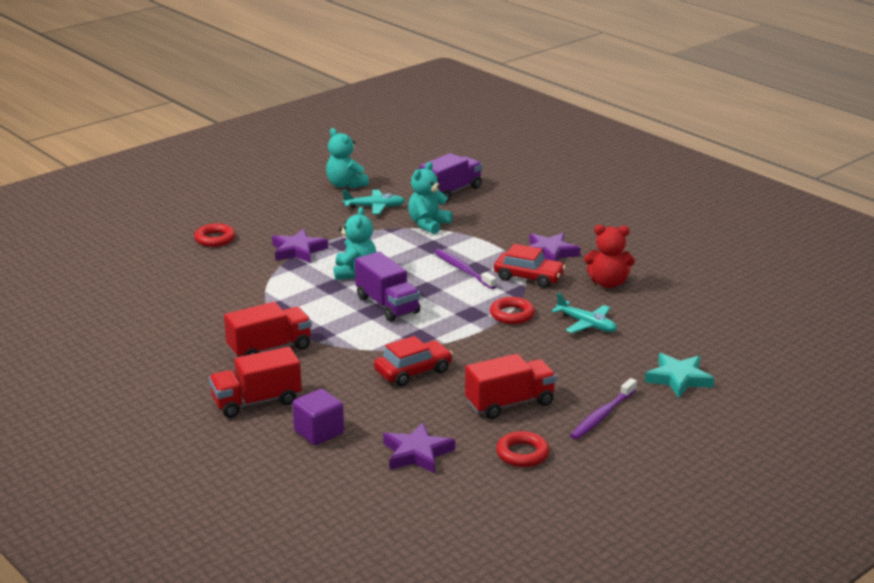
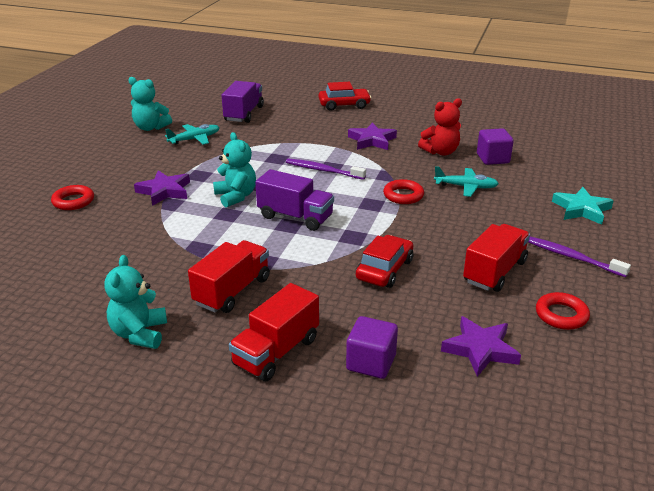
camera: 30 degrees left, 5 degrees up
turquoise teddy bear [408,162,453,234] -> turquoise teddy bear moved to [104,255,167,349]
red car [494,244,566,288] -> red car moved to [319,82,371,111]
purple toothbrush [570,378,637,440] -> purple toothbrush turned 120 degrees clockwise [528,236,631,277]
none -> purple cube [477,128,514,165]

